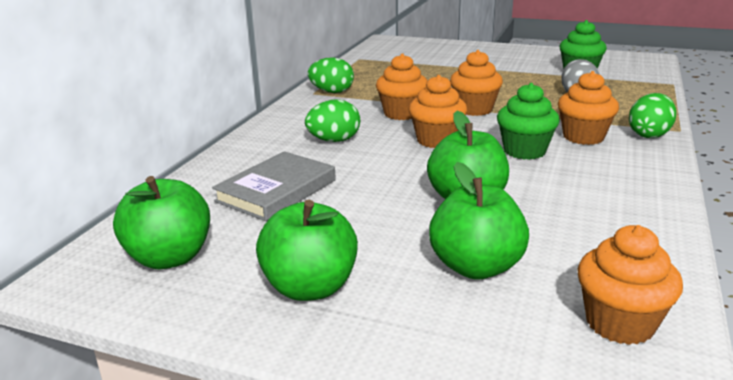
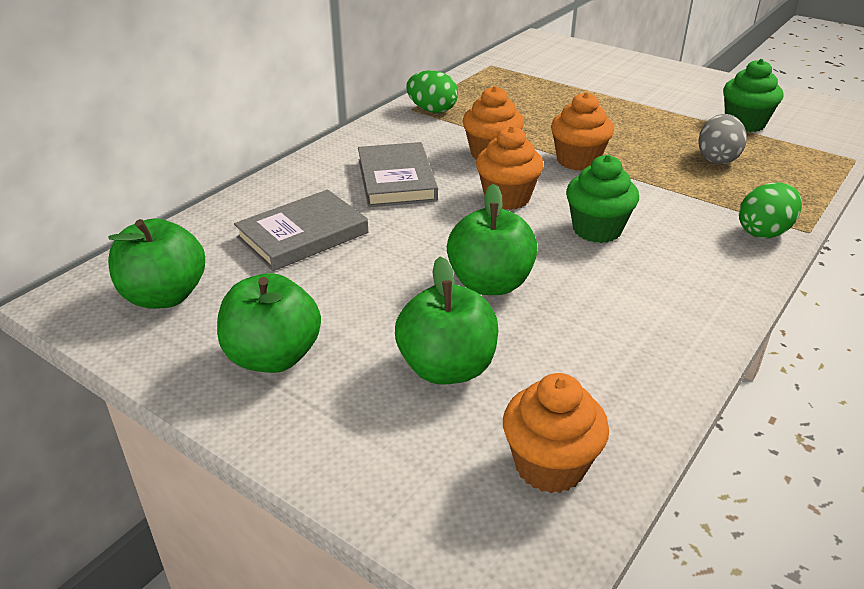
camera: 15 degrees right, 10 degrees up
green egg [305,99,360,142] -> grey book [358,142,438,207]
orange cupcake [558,71,619,145] -> none

